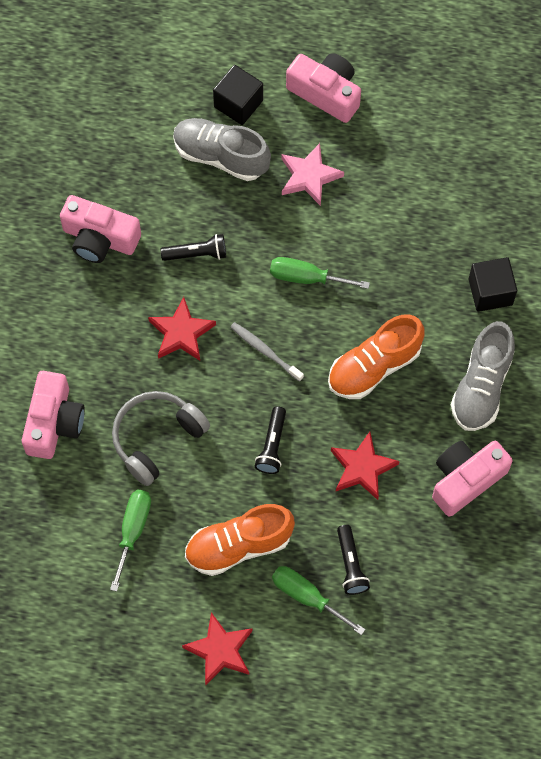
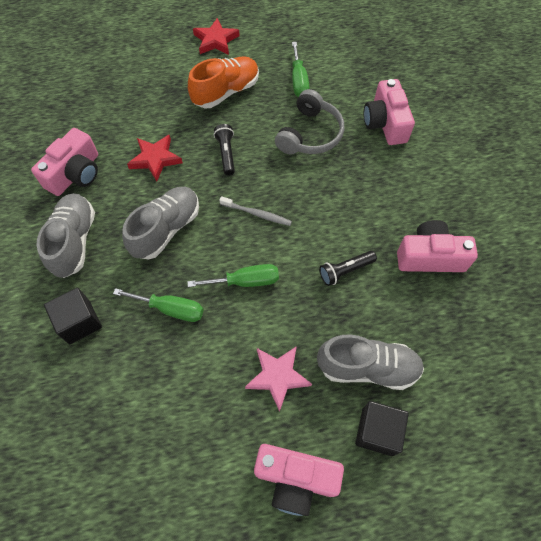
camera: 160 degrees right, 5 degrees down
red star [148,297,216,361] -> none
green screwdriver [272,566,365,635] -> green screwdriver moved to [113,288,203,322]
orange shoe [328,314,424,399] -> grey shoe [122,187,199,260]
black flashlight [337,525,370,595] -> none

